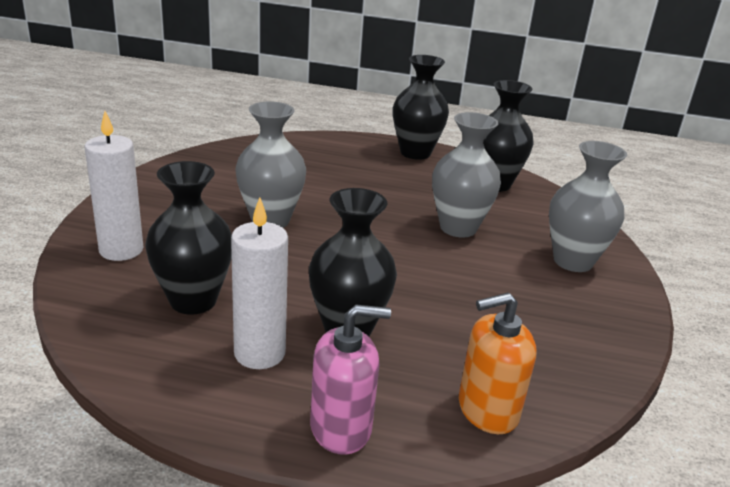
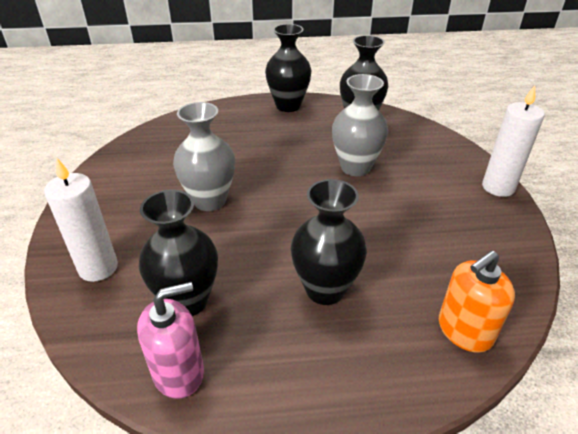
camera: 15 degrees left, 10 degrees up
white candle [231,197,288,369] -> white candle moved to [482,85,545,197]
pink soap dispenser [310,305,391,455] -> pink soap dispenser moved to [137,282,204,399]
grey vase [549,141,627,272] -> none

